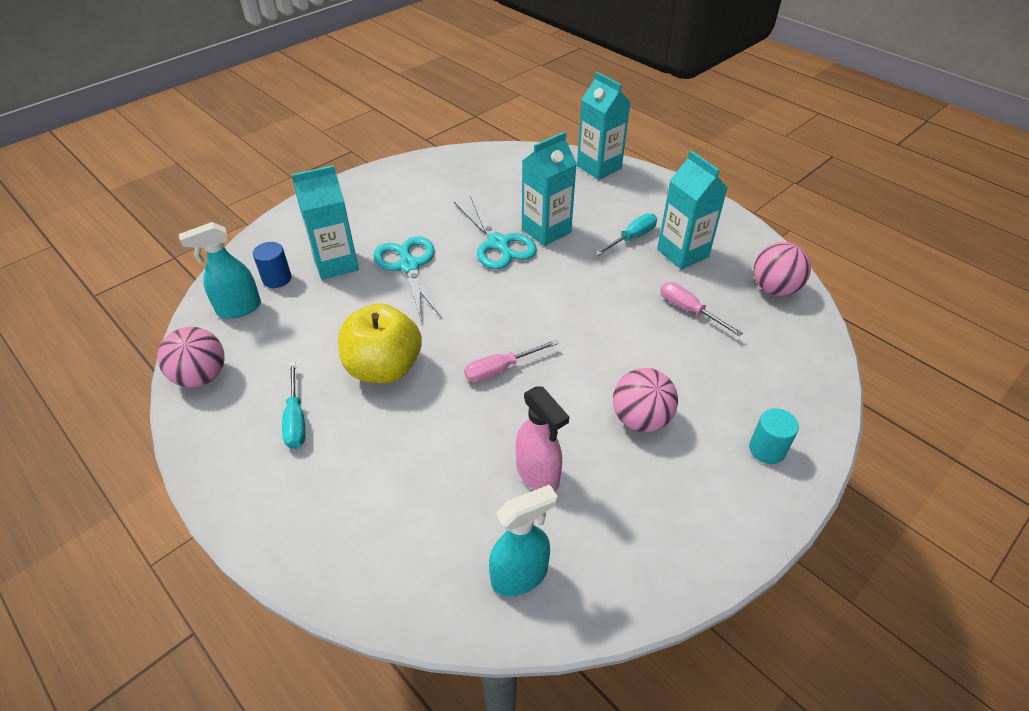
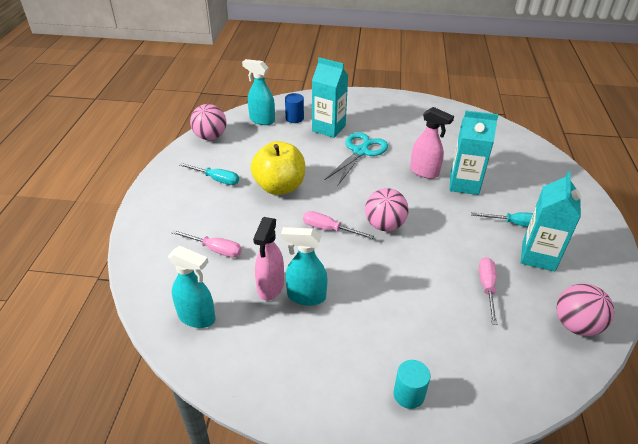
camera: 50 degrees right, 5 degrees down
turquoise screwdriver [282,362,305,449] -> turquoise screwdriver turned 105 degrees counterclockwise [179,163,239,185]
turquoise scissors [454,196,537,269] -> pink spray bottle [410,107,454,179]
turquoise carton [577,72,631,180] -> none
pink ball [613,368,678,432] -> pink ball moved to [365,188,409,231]
none -> pink screwdriver [171,230,242,258]
none -> turquoise spray bottle [281,227,327,306]

